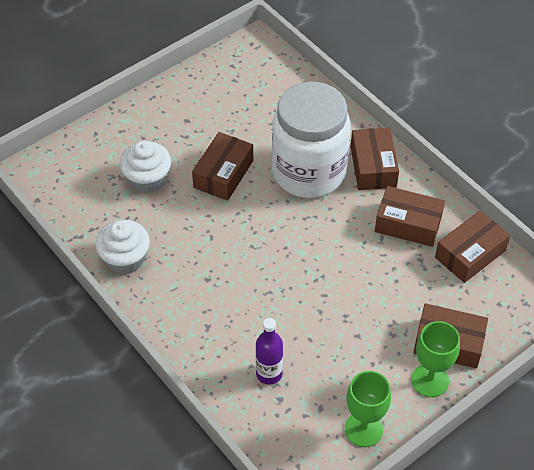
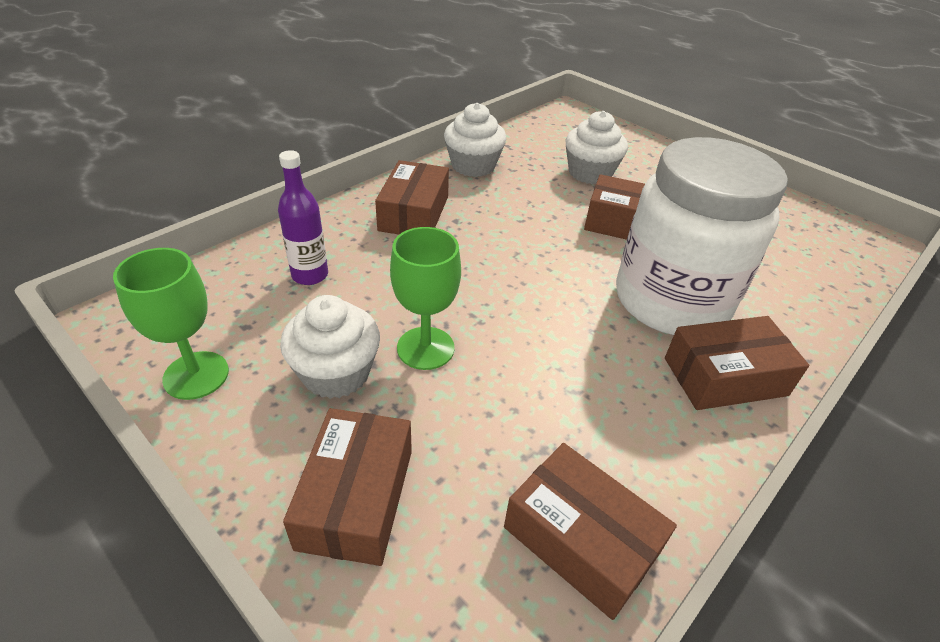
camera: 80 degrees right, 10 degrees down
brown box [375,186,445,247] -> brown box moved to [375,160,449,234]
green goblet [411,321,460,397] -> green goblet moved to [390,227,461,370]
none -> white cupcake [280,295,380,399]

